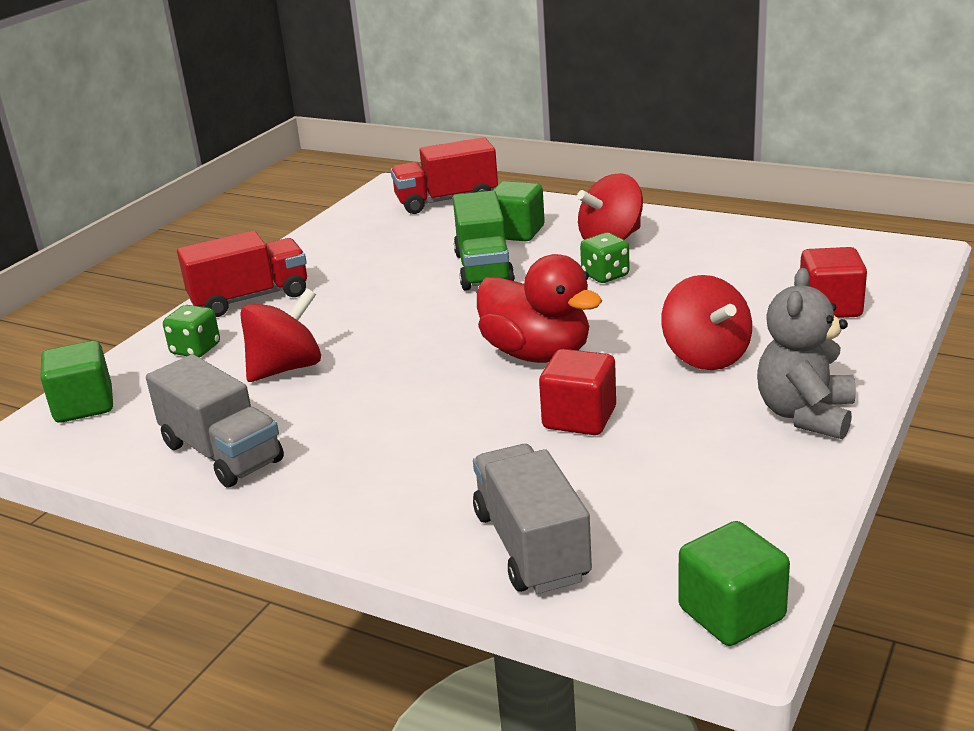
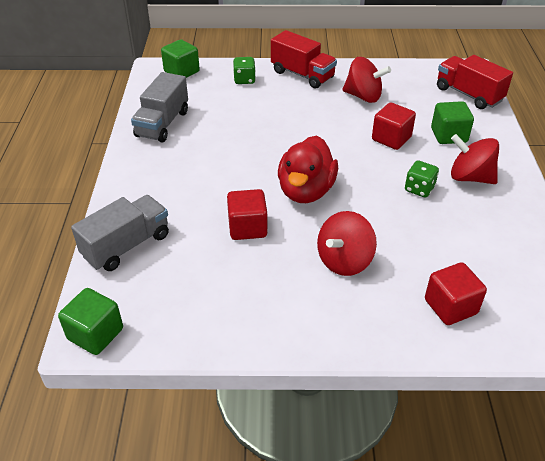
camera: 60 degrees right, 15 degrees up
red spinning top [240,288,321,382] -> red spinning top moved to [342,57,391,103]
green truck [453,191,515,291] -> red cube [372,102,416,150]
grey teddy bear [757,268,856,439] -> none

